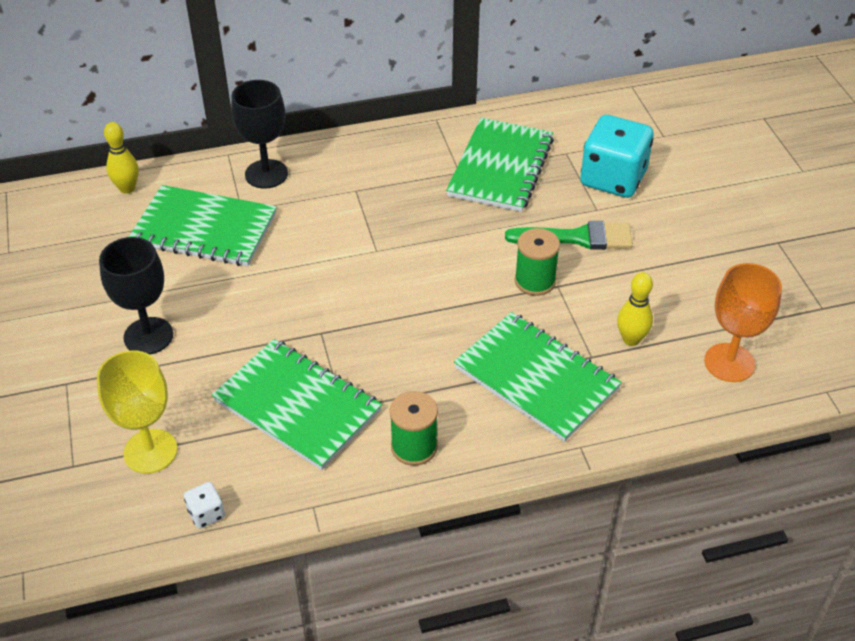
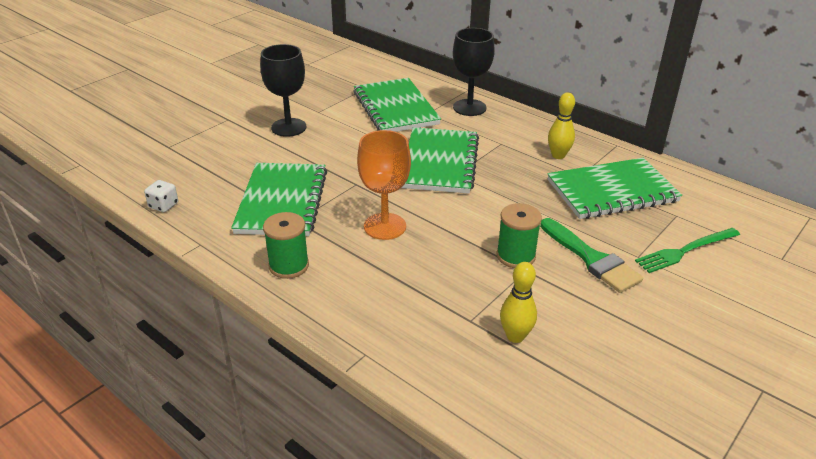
camera: 55 degrees right, 10 degrees down
yellow goblet [97,350,178,474] -> none
yellow bowling pin [104,122,139,194] -> yellow bowling pin moved to [548,93,575,159]
green notebook [454,312,622,442] -> green notebook moved to [401,127,479,194]
turquoise dice [580,115,654,198] -> green fork [635,228,740,273]
orange goblet [704,263,782,382] -> orange goblet moved to [357,130,411,240]

